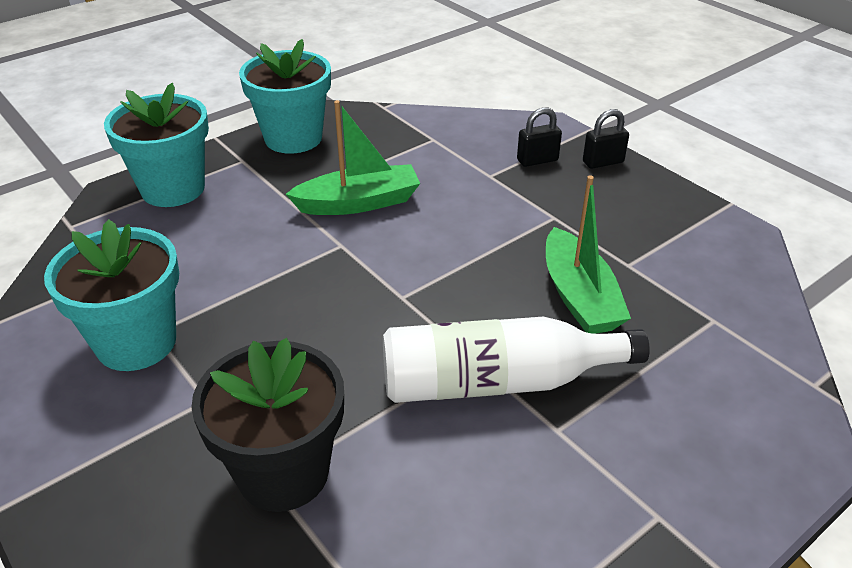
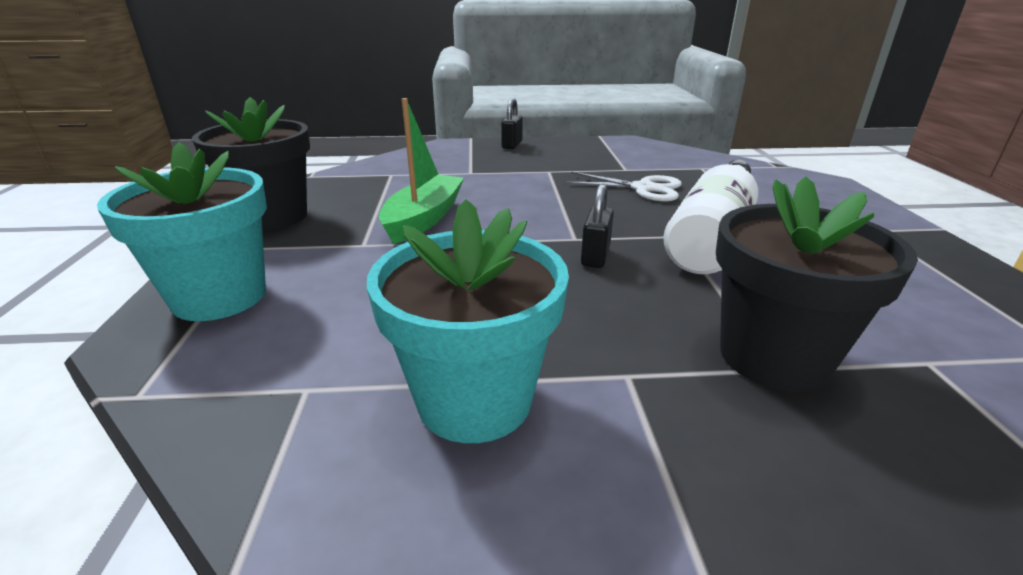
camera: 55 degrees left, 10 degrees down
turquoise flower pot [239,39,331,154] -> black flower pot [192,97,310,230]
black padlock [517,107,562,167] -> black padlock moved to [581,184,614,268]
green boat [546,176,631,334] -> white scissors [564,172,682,201]

